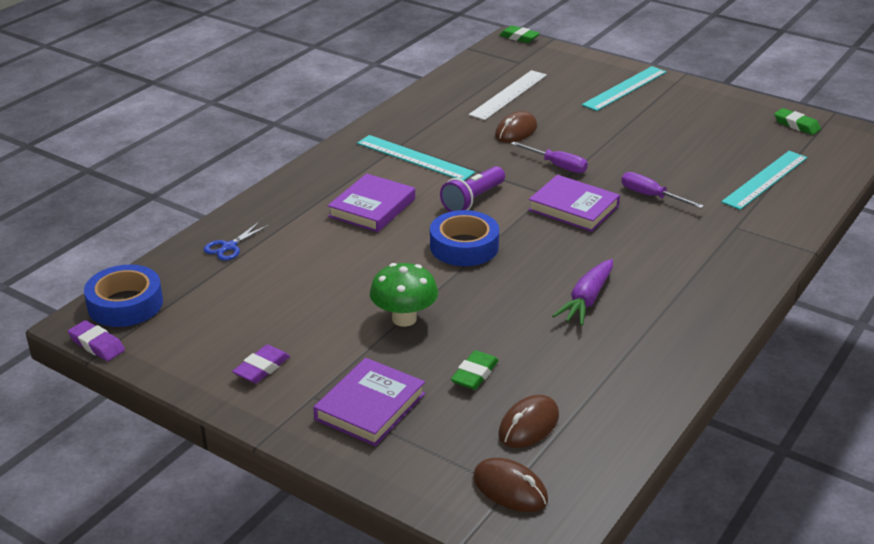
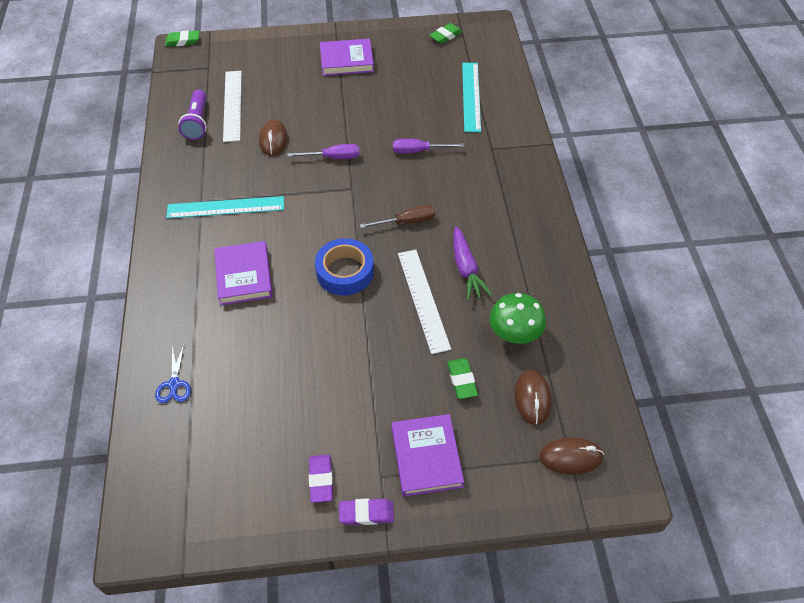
camera: 40 degrees left, 20 degrees up
purple eraser [68,320,125,361] -> purple eraser moved to [339,498,394,525]
blue tape [84,264,163,327] -> none
green mushroom [370,263,438,327] -> green mushroom moved to [489,293,546,344]
purple flashlight [440,166,505,212] -> purple flashlight moved to [178,90,207,140]
purple book [528,175,620,232] -> purple book moved to [320,39,374,76]
turquoise ruler [582,66,667,111] -> none
green eraser [774,108,821,135] -> green eraser turned 45 degrees counterclockwise [429,23,462,44]
none -> brown screwdriver [360,205,435,228]
none -> white ruler [398,250,451,354]

